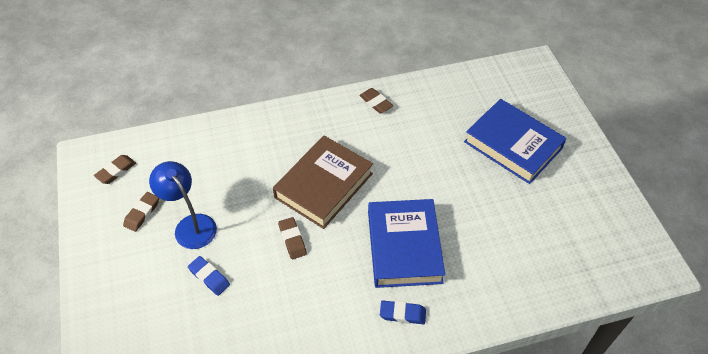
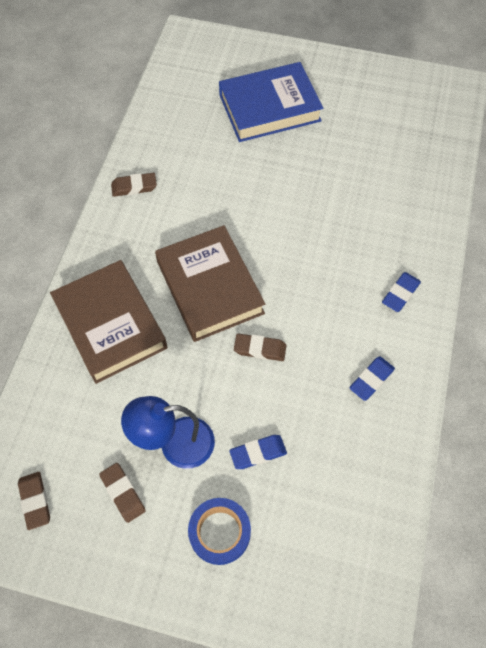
camera: 60 degrees left, 10 degrees up
blue book [368,199,445,288] -> none
none -> brown book [50,260,167,384]
none -> blue tape [188,498,251,565]
none -> blue eraser [349,356,395,401]

